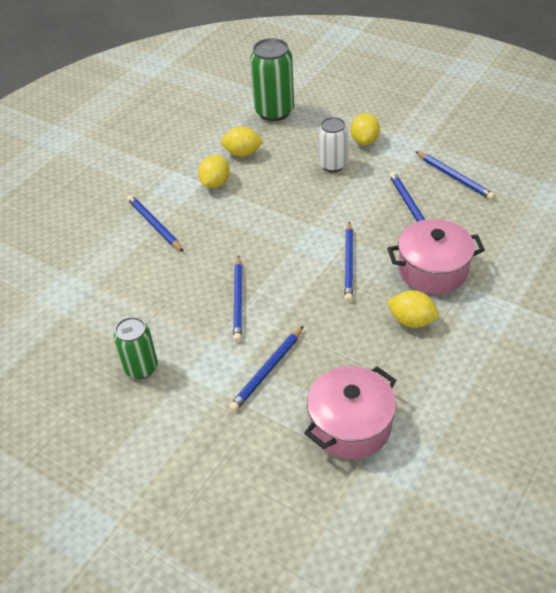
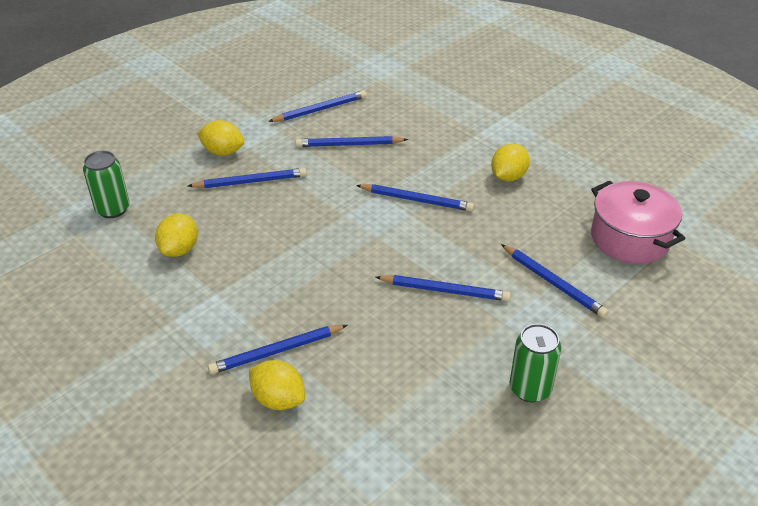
camera: 80 degrees left, 5 degrees down
yellow lemon [198,155,230,188] -> yellow lemon moved to [249,360,305,410]
green can [250,38,294,121] -> green can [83,151,129,218], size x0.64
white can [319,117,348,172] -> blue pencil [188,168,307,188]
pink pot [387,219,485,294] -> none

